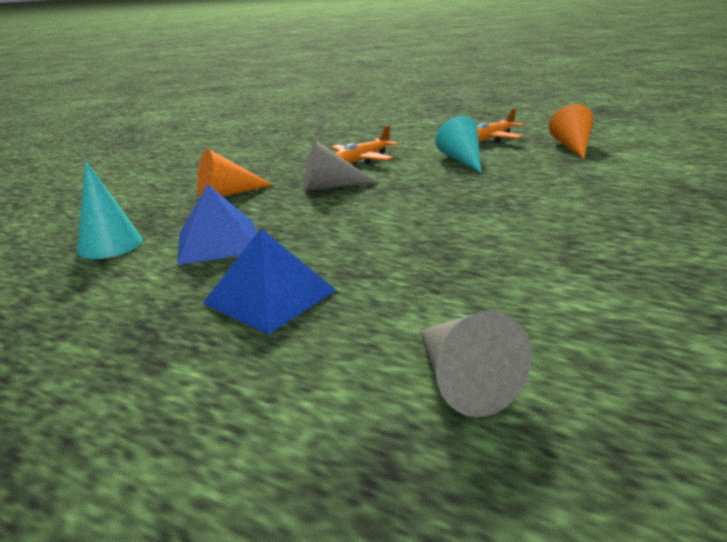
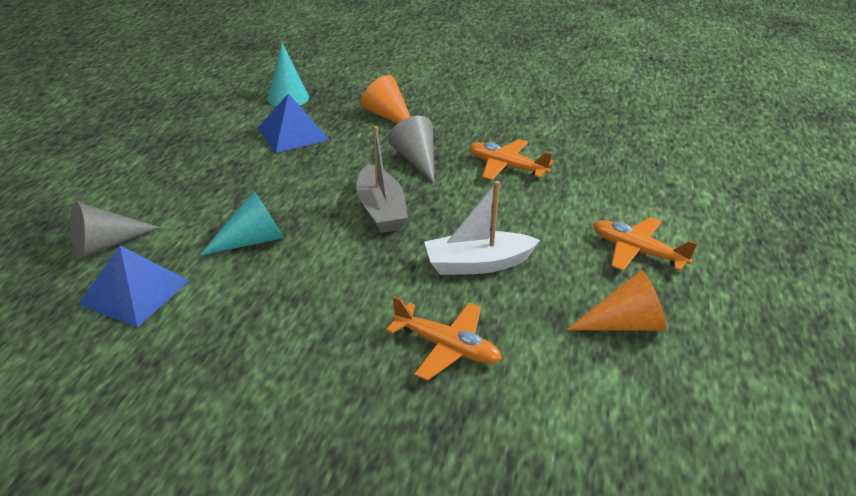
camera: 75 degrees right, 10 degrees up
blue pyramid [203,228,336,334] -> blue pyramid moved to [78,246,189,328]
turquoise cone [435,116,481,173] -> turquoise cone moved to [199,191,284,256]
none -> grey boat [356,126,408,233]
none -> orange plane [386,296,502,381]
none -> white boat [424,181,540,275]

